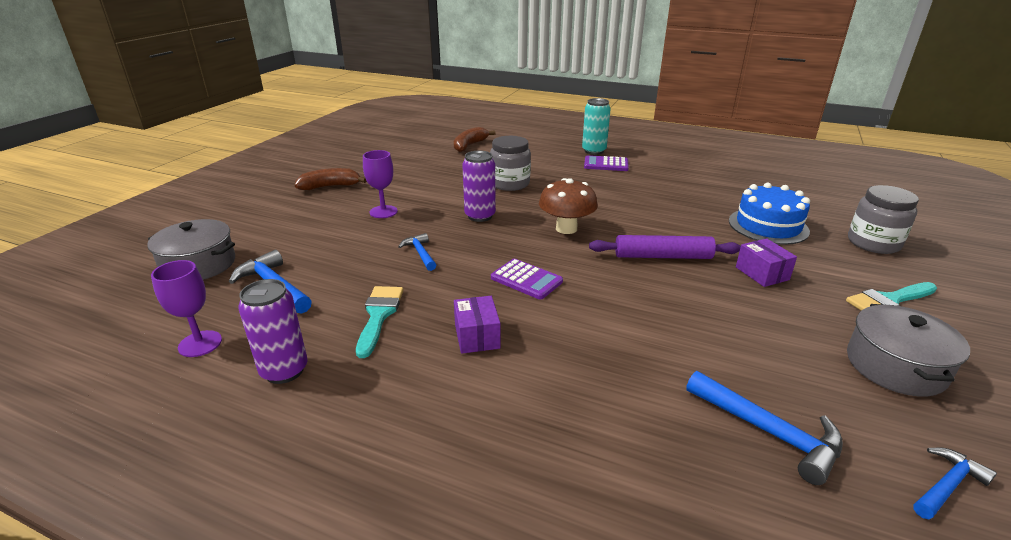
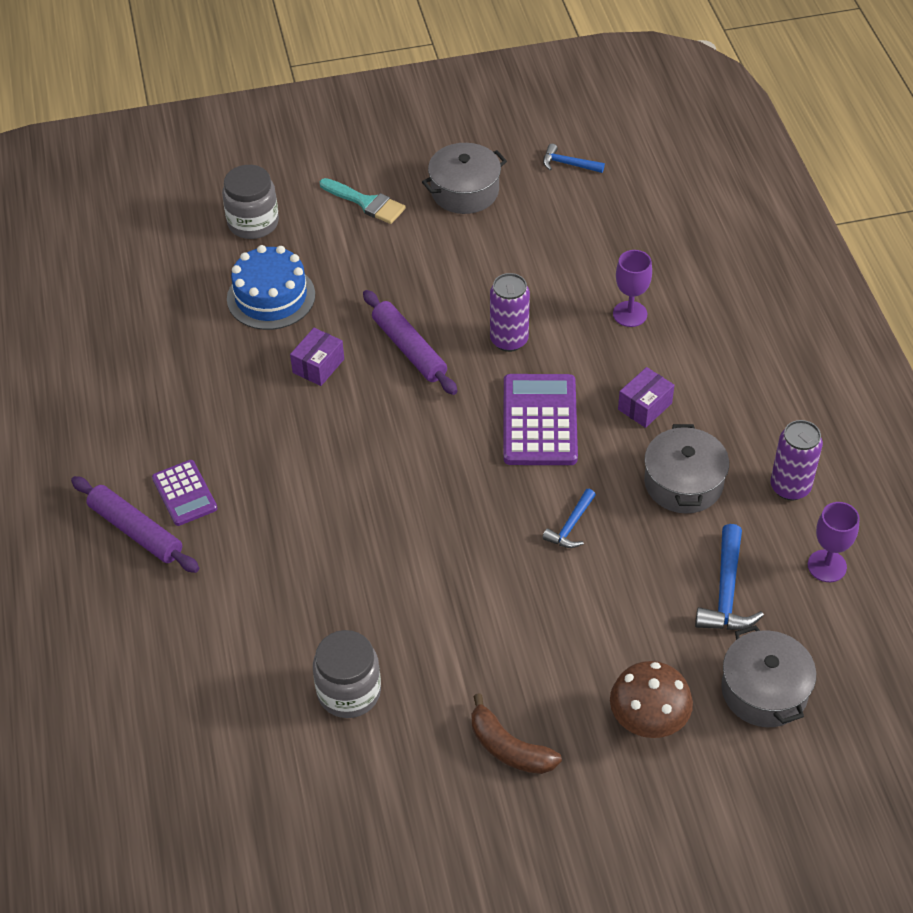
camera: 125 degrees left, 20 degrees up
turquoise brush [356,286,404,358] -> grey pot [644,424,729,514]
purple goblet [363,150,398,218] -> purple goblet moved to [613,250,652,327]
brown banana [454,127,496,152] -> none
purple can [462,151,496,222] -> purple can moved to [490,273,530,352]
grey jar [490,136,531,191] -> grey jar moved to [313,630,381,718]
purple calculator [491,259,563,299] -> purple calculator [503,374,578,465], size x1.66
brown mushroom [539,178,598,234] -> brown mushroom moved to [610,661,693,738]
turquoise can [582,98,611,155] -> purple rolling pin [71,476,199,573]
blue hammer [686,371,843,485] -> none
purple box [736,238,797,287] -> purple box moved to [290,328,344,386]

